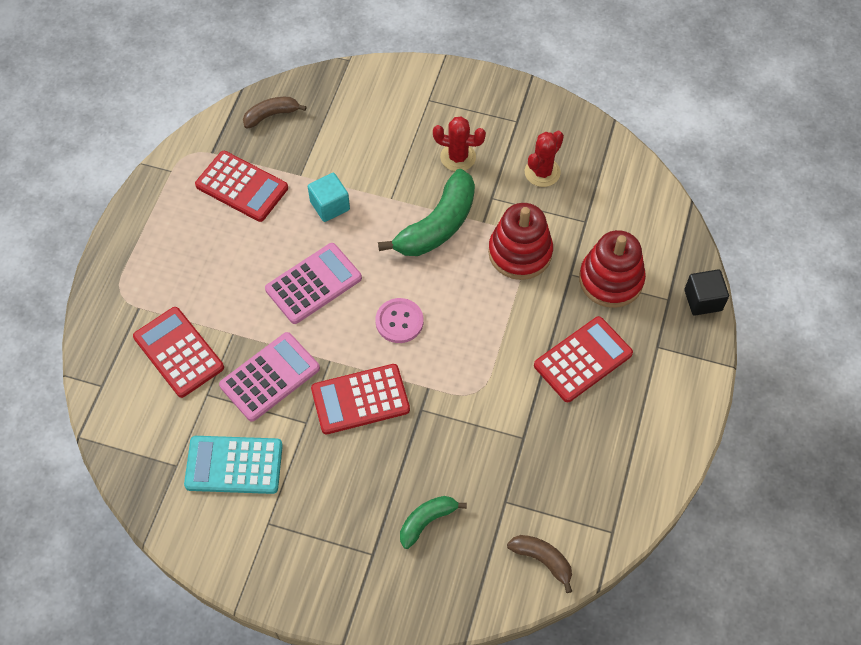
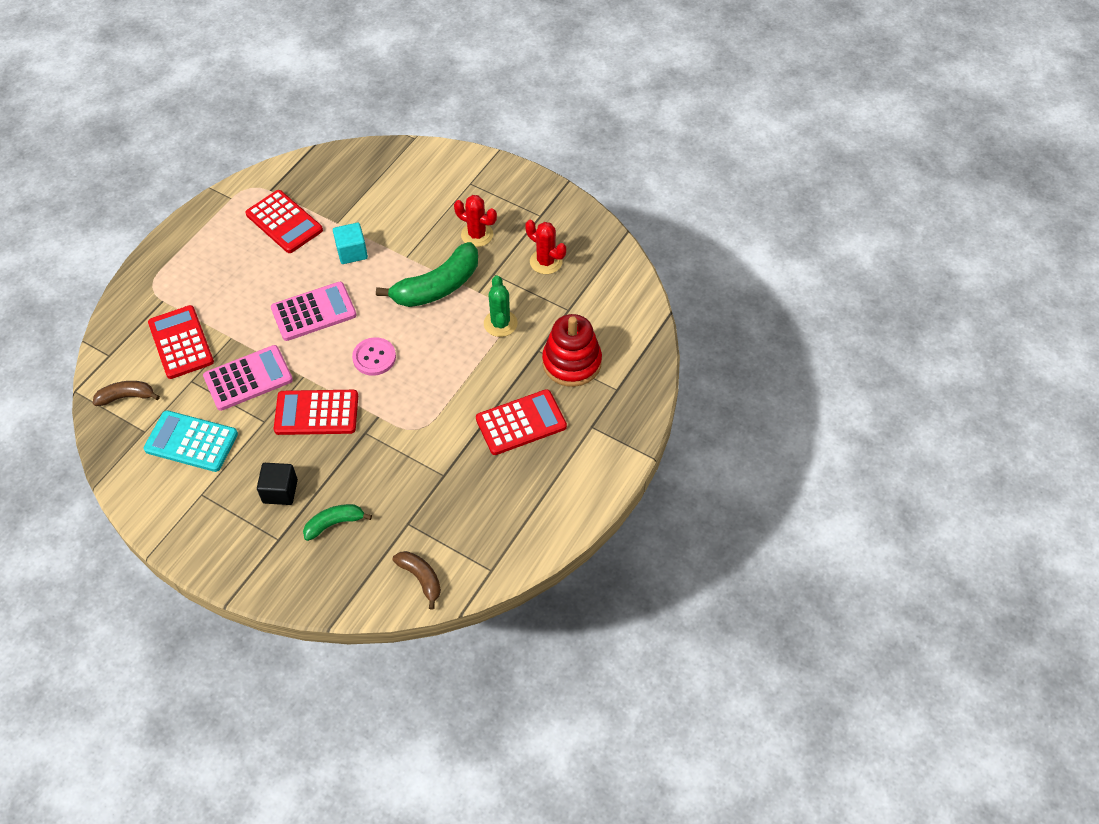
camera: 15 degrees right, 5 degrees down
brown banana [243,97,306,129] -> brown banana moved to [93,381,160,406]
red stacking toy [488,203,553,280] -> green cactus [484,275,518,337]
red cactus [525,131,564,187] -> red cactus turned 75 degrees clockwise [525,220,566,274]
black cube [684,269,729,316] -> black cube moved to [257,463,298,505]

